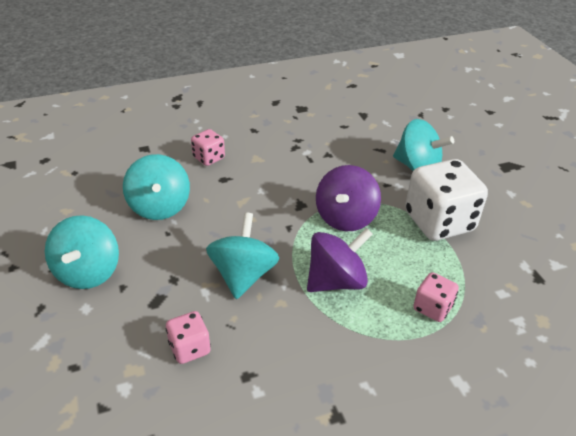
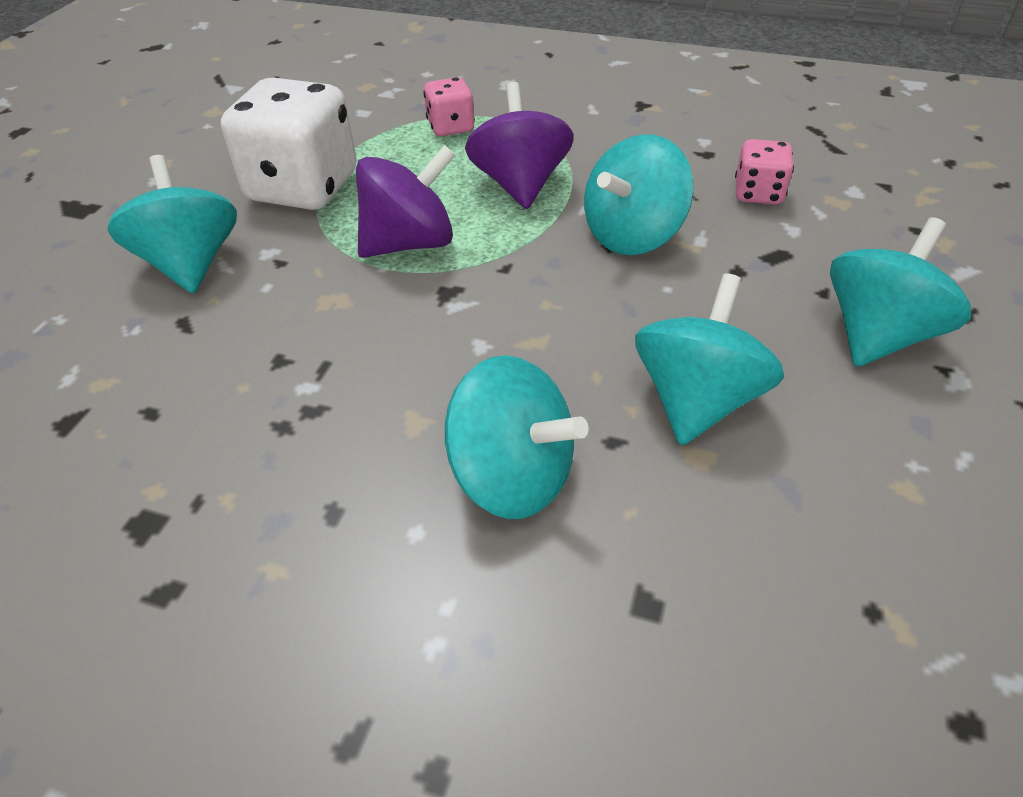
camera: 140 degrees left, 5 degrees up
pink dice [191,129,225,166] -> turquoise spinning top [445,355,589,519]
purple spinning top [307,228,373,292] -> purple spinning top turned 75 degrees clockwise [465,82,574,209]

